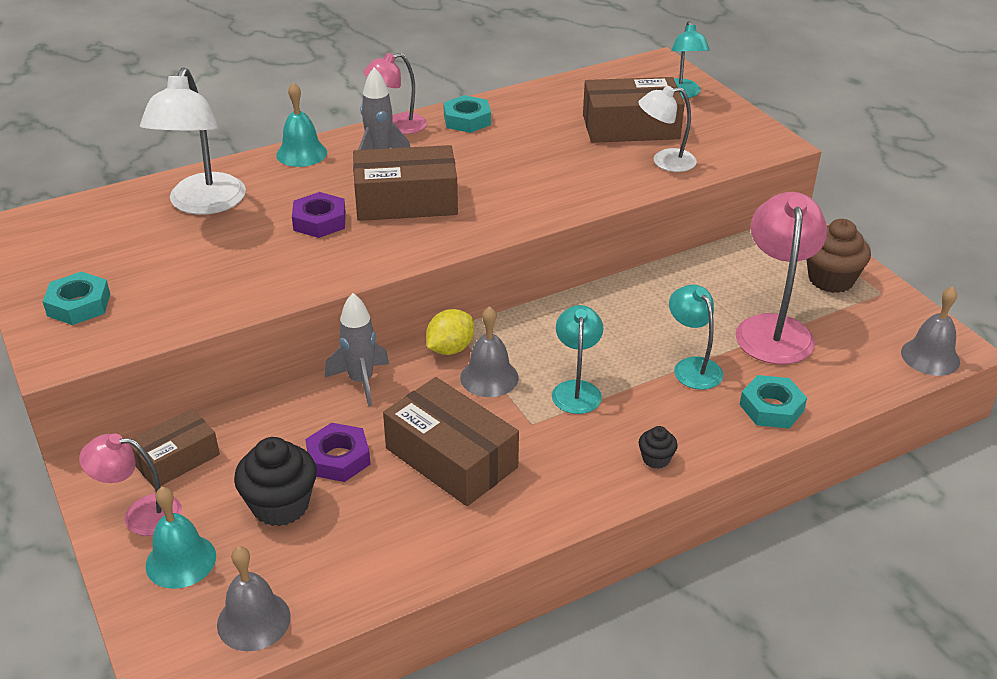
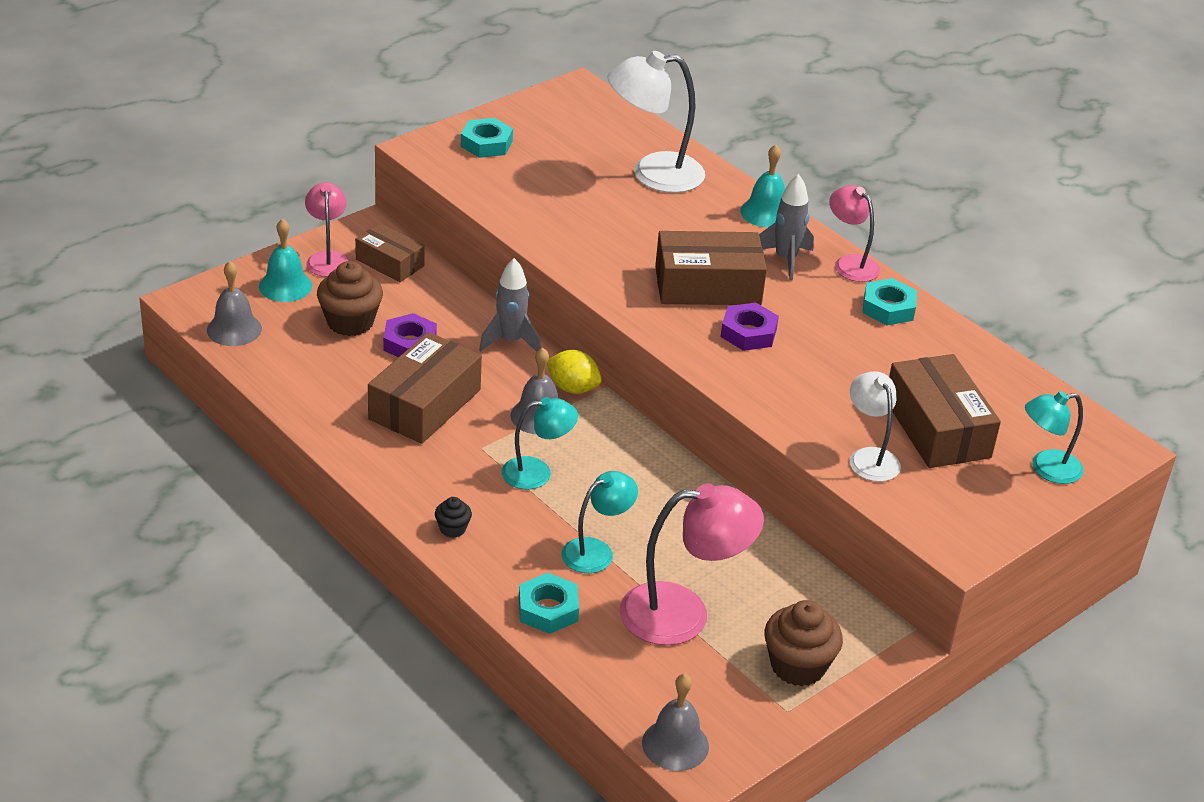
camera: 75 degrees right, 0 degrees up
black cupcake [234,437,317,526] -> brown cupcake [317,261,383,336]
purple nut [292,192,346,238] -> purple nut moved to [721,303,779,351]
brown box [353,145,458,221] -> brown box turned 75 degrees counterclockwise [655,231,767,305]

